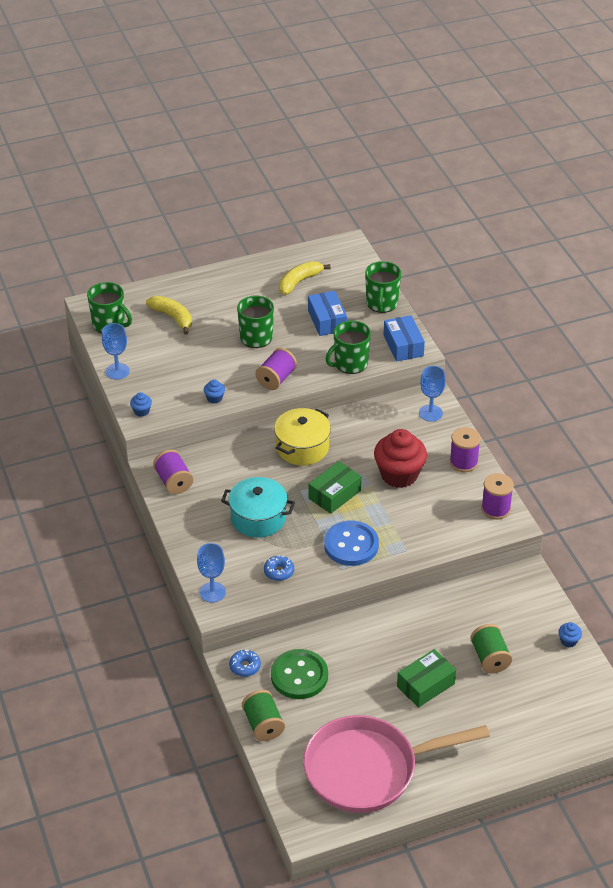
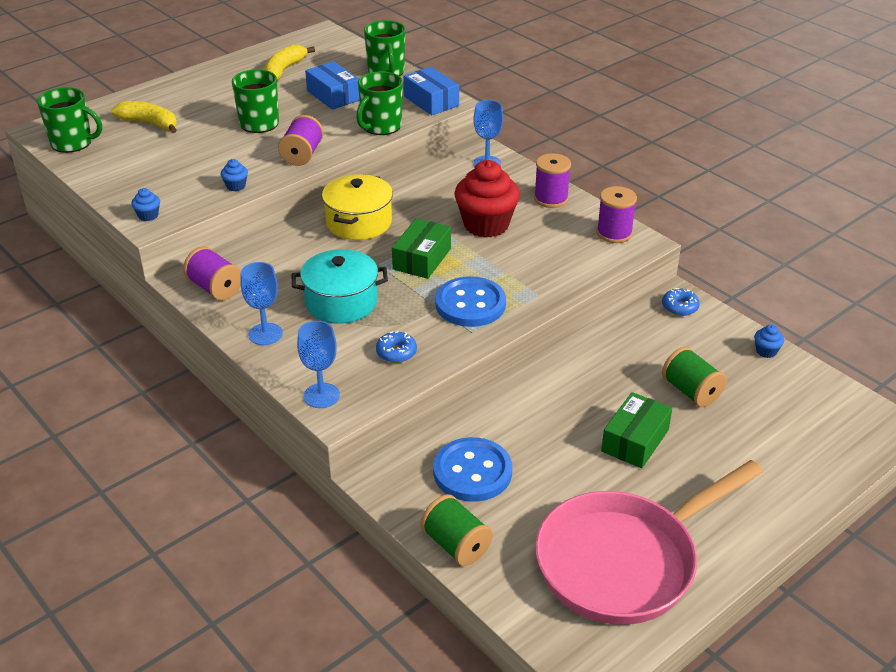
camera: 20 degrees left, 5 degrees down
blue goblet [102,323,130,380] -> blue goblet moved to [240,262,283,345]
blue donut [229,650,261,677] -> blue donut moved to [662,288,700,316]
green button [271,649,328,699] -> blue button [433,437,512,502]

